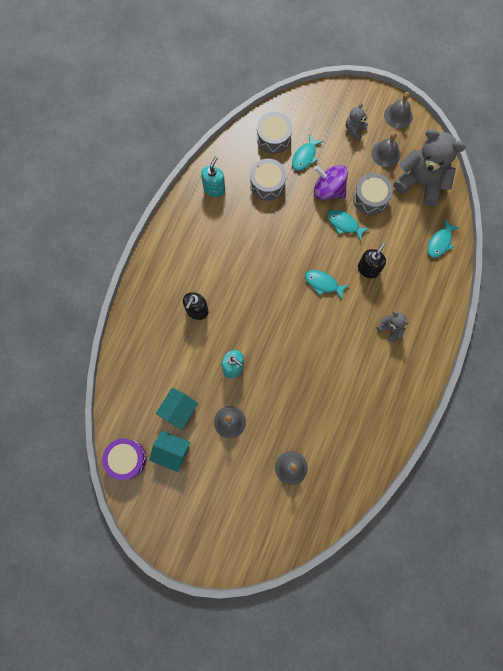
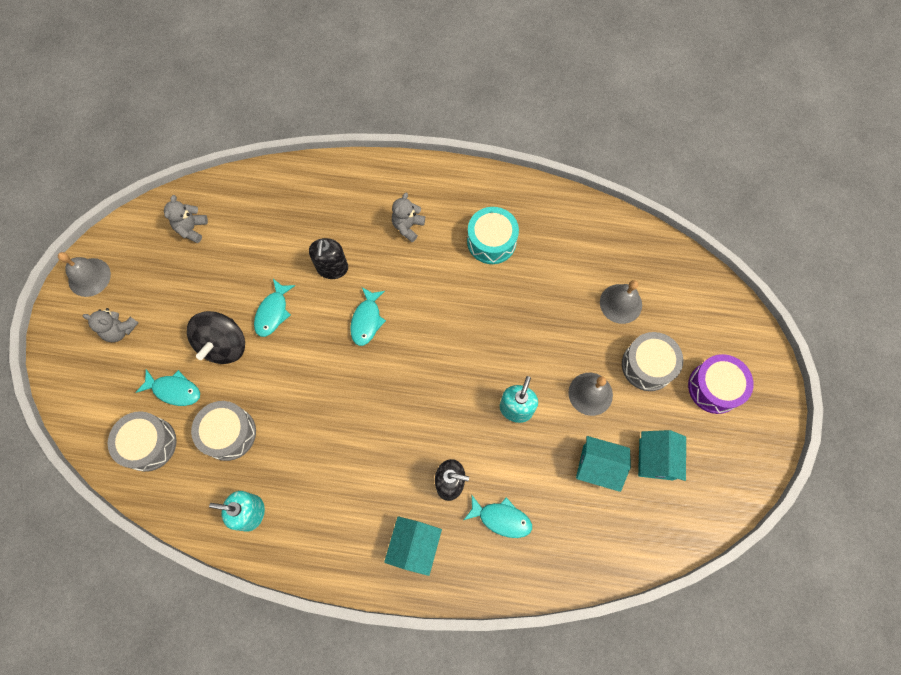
camera: 105 degrees left, 5 degrees down
purple drum [102,438,147,480] -> purple drum moved to [688,354,754,414]
purple spinning top [314,165,348,200] -> black spinning top [187,311,245,364]
grey drum [353,173,393,215] -> grey drum moved to [622,332,683,391]
black soap dispenser [358,243,386,278] -> black soap dispenser turned 105 degrees counterclockwise [309,238,348,279]
grey bell [372,132,401,167] -> none
grey teddy bear [394,129,465,207] -> grey teddy bear [164,195,208,243], size x0.46
turquoise fish [427,219,460,258] -> turquoise fish moved to [464,495,532,538]
none -> turquoise house [384,516,442,576]
none -> turquoise drum [467,207,519,264]

